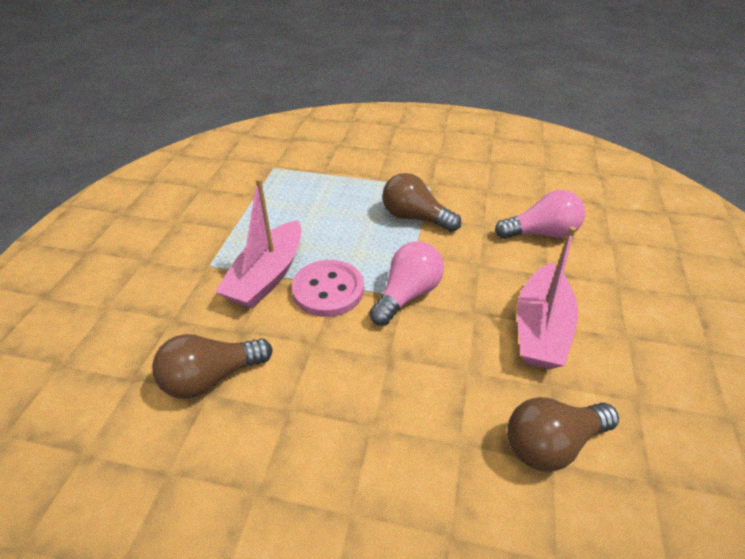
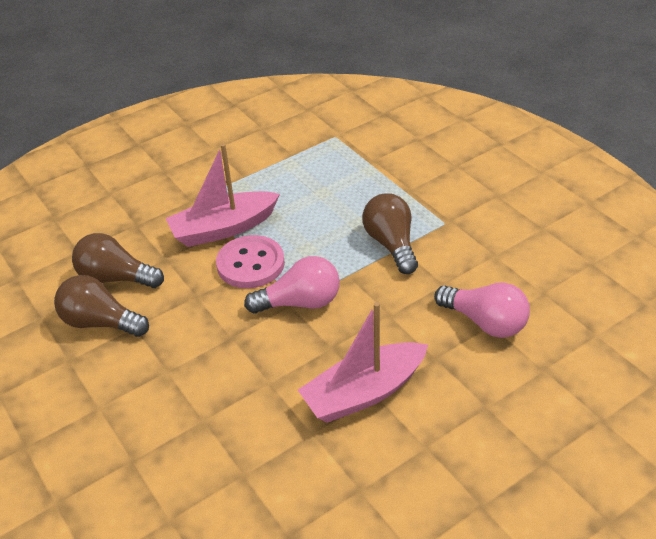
camera: 45 degrees right, 0 degrees up
brown light bulb [507,397,619,472] -> brown light bulb moved to [54,275,149,337]

